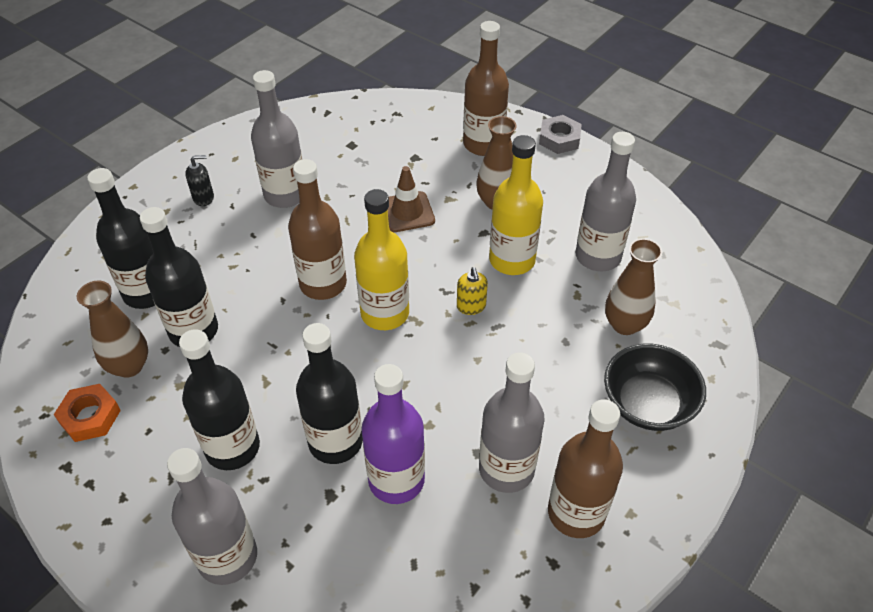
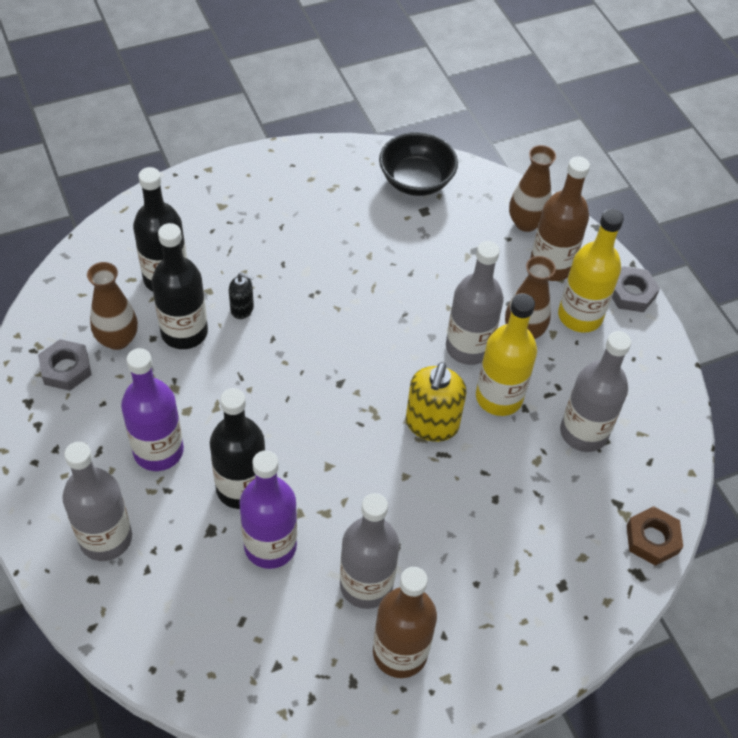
camera: 25 degrees right, 5 degrees up
orange nut [54,384,121,442] -> grey nut [38,339,91,391]
black bottle [179,329,260,470] -> purple bottle [121,348,184,471]
black soap dispenser [185,155,214,206] -> black soap dispenser moved to [229,272,254,319]
grey bottle [251,70,302,208] -> grey bottle moved to [446,241,504,365]
brown bottle [288,159,347,300] -> none
yellow bottle [354,189,409,330] -> yellow bottle moved to [558,209,624,333]
brown traffic cone [388,166,435,232] -> none
yellow soap dispenser [457,267,488,315] -> yellow soap dispenser [406,362,467,442], size x1.82
black bowl [604,344,706,431] -> black bowl moved to [379,132,458,196]
brown vase [605,238,662,335] -> brown vase moved to [509,145,556,232]
none -> brown nut [627,506,683,566]

